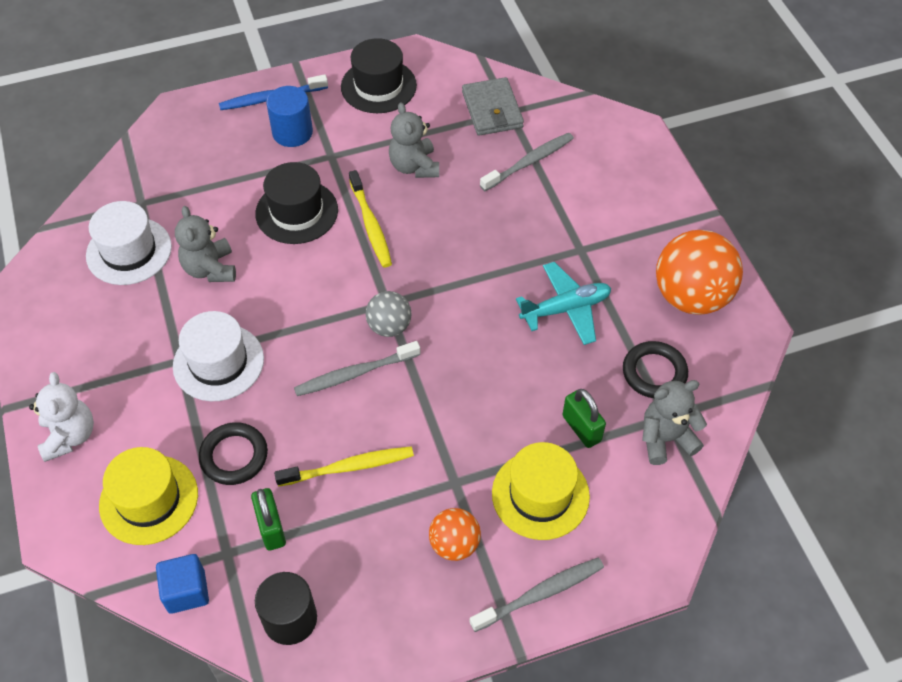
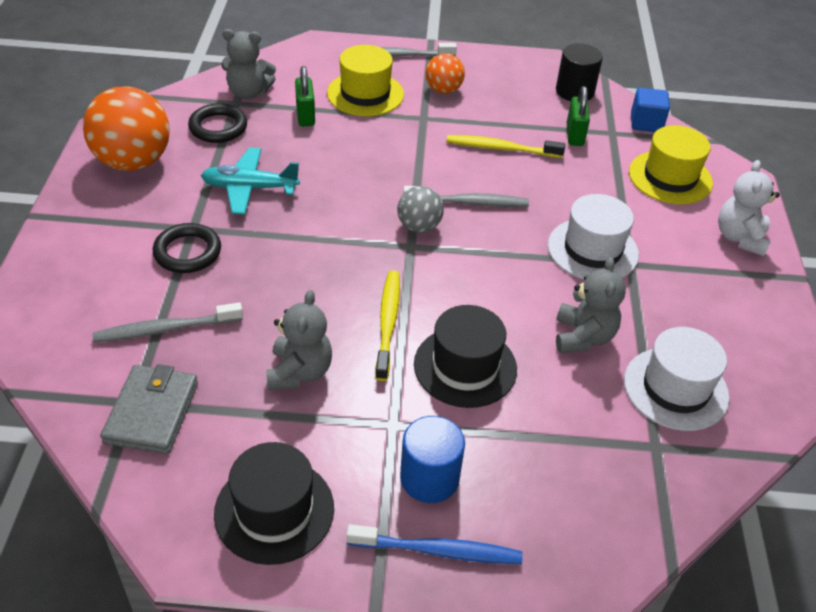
camera: 160 degrees left, 10 degrees down
black ring [199,422,268,485] -> black ring moved to [153,223,221,273]

